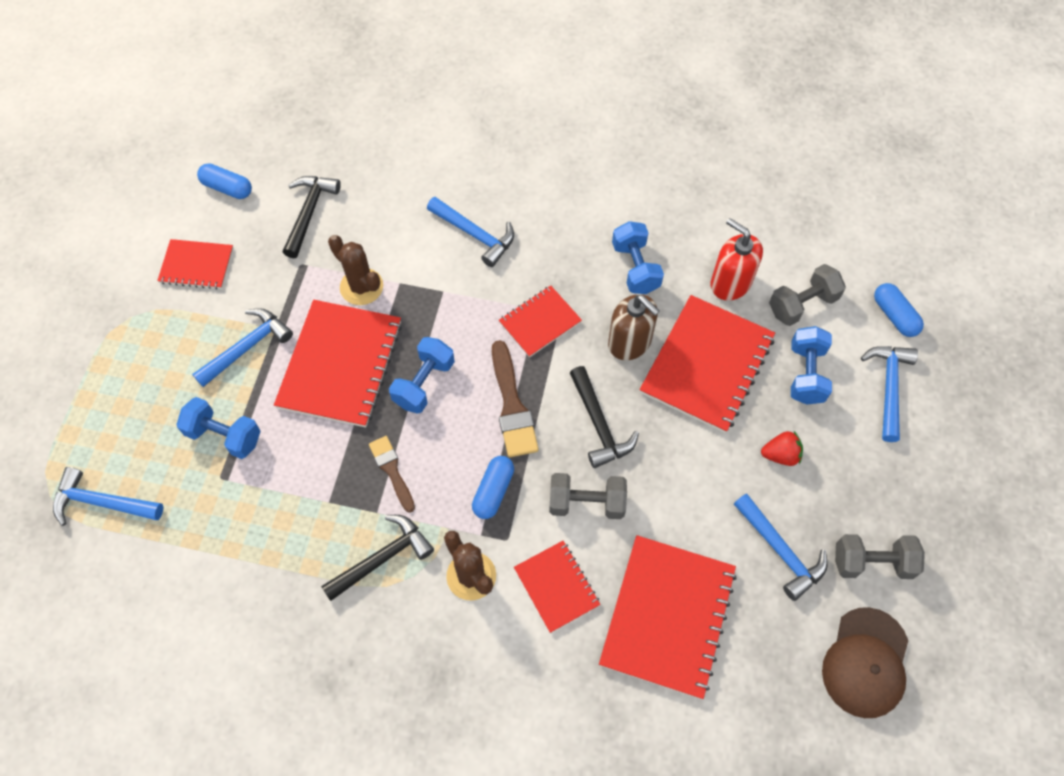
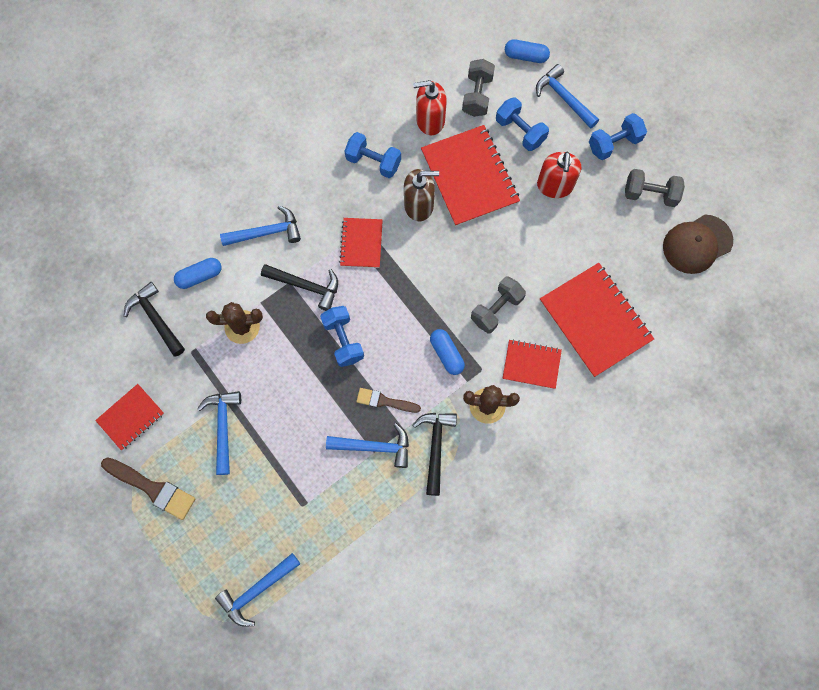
camera: 50 degrees left, 10 degrees up
blue dumbbell [176,397,261,459] -> blue dumbbell moved to [589,113,647,160]
blue capsule [197,163,252,199] -> blue capsule moved to [174,258,222,289]
red notebook [274,300,402,427] -> none
brown brush [492,340,539,457] -> brown brush moved to [101,457,195,520]
black hammer [570,366,639,468] -> black hammer moved to [261,264,338,311]
blue hammer [734,494,828,601] -> blue hammer moved to [326,423,409,468]
red strawberry [761,431,803,466] -> red soap dispenser [537,152,581,198]
brown cap [822,607,908,718] -> brown cap turned 90 degrees clockwise [663,215,733,274]
grey dumbbell [835,534,925,579] -> grey dumbbell turned 60 degrees clockwise [625,169,685,207]

